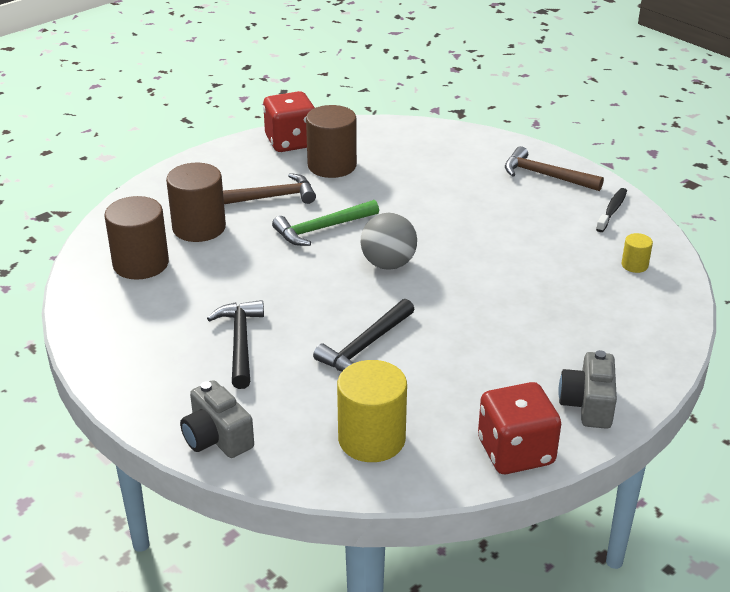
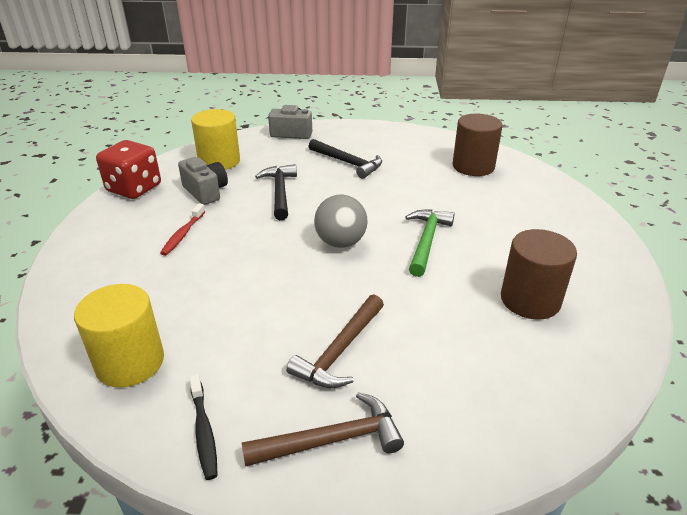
camera: 135 degrees right, 0 degrees up
brown cylinder [166,163,226,242] -> none
brown hammer [223,173,316,204] -> brown hammer moved to [286,295,384,388]
red dice [263,91,315,152] -> none
grey camera [558,350,617,429] -> grey camera moved to [178,157,228,205]
yellow cylinder [622,233,653,273] -> yellow cylinder [74,284,164,387], size x2.10
none -> red toothbrush [160,204,206,256]

